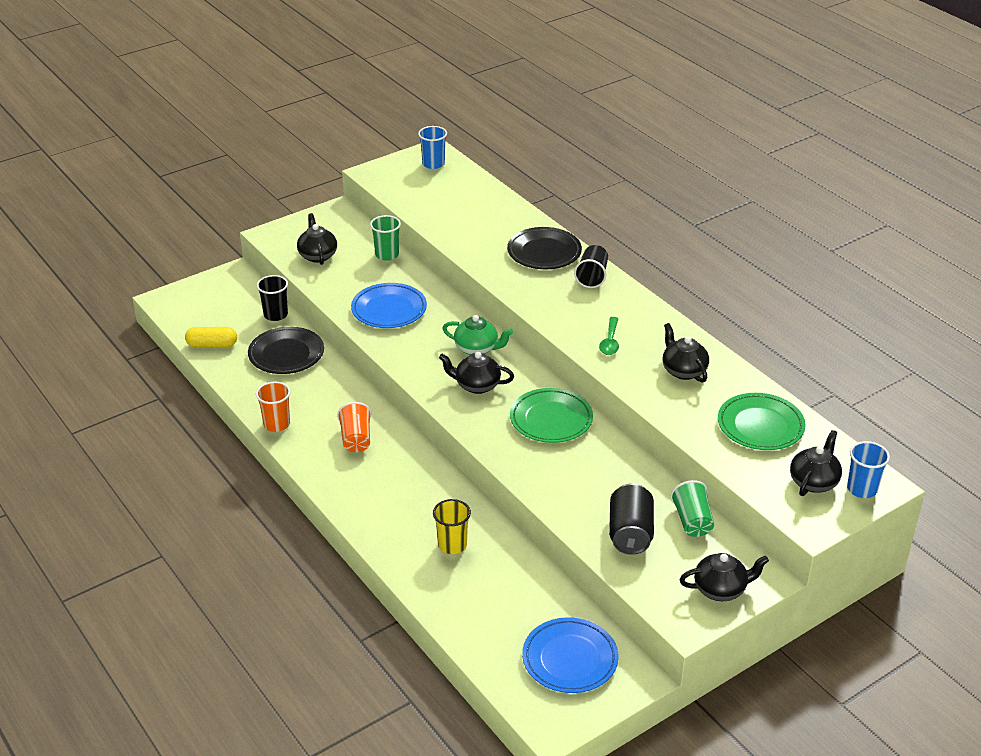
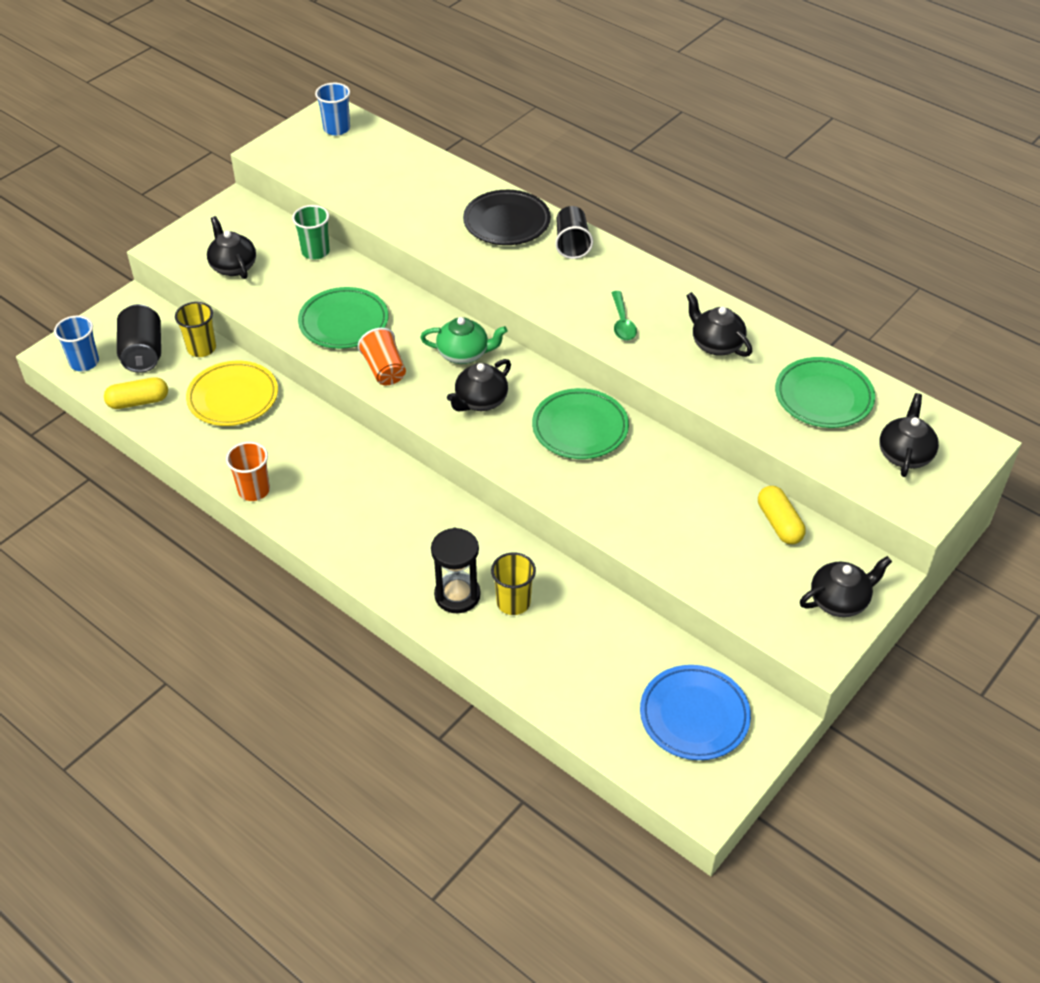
camera: 15 degrees left, 10 degrees up
black plate [248,327,324,374] -> yellow plate [186,361,278,426]
black cup [257,275,288,321] -> yellow cup [175,302,216,357]
orange cup [337,402,371,452] -> orange cup moved to [358,328,406,385]
blue plate [351,283,427,328] -> green plate [298,287,388,349]
black teapot [439,352,514,394] -> black teapot turned 45 degrees counterclockwise [447,359,511,411]
black can [609,483,654,555] -> black can moved to [117,304,161,373]
green cup [670,480,714,537] -> yellow capsule [758,486,806,544]
blue cup [847,441,890,498] -> blue cup moved to [54,316,99,371]
none -> black hourglass [431,528,481,613]

